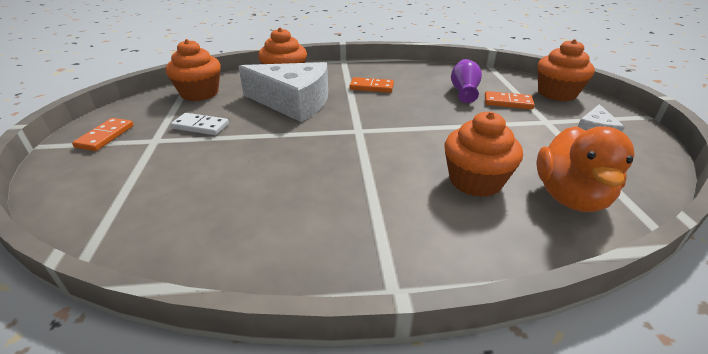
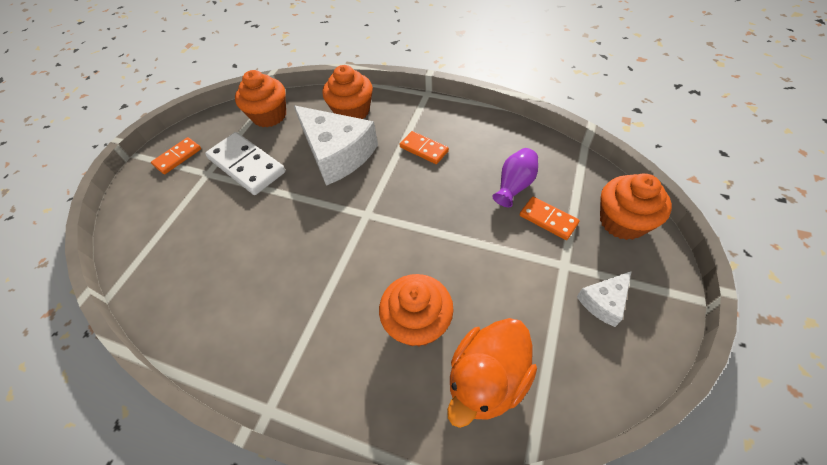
camera: 30 degrees right, 20 degrees up
white domino [171,113,229,135] -> white domino [205,132,285,195], size x1.77

